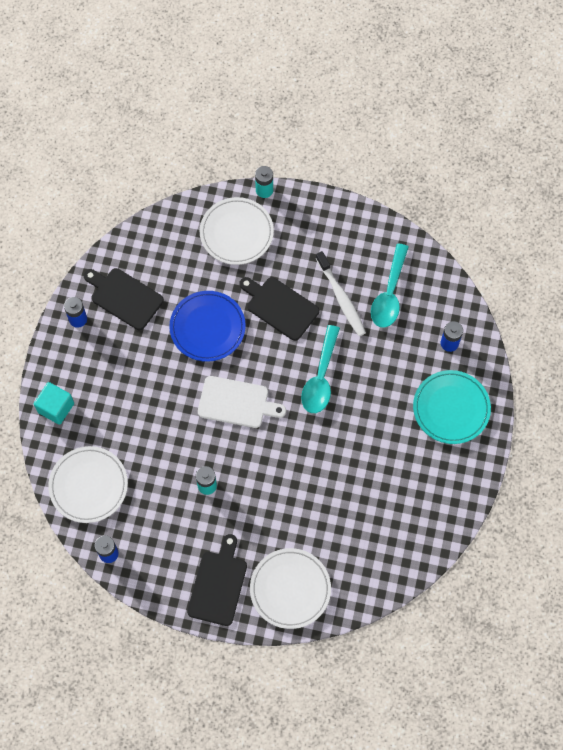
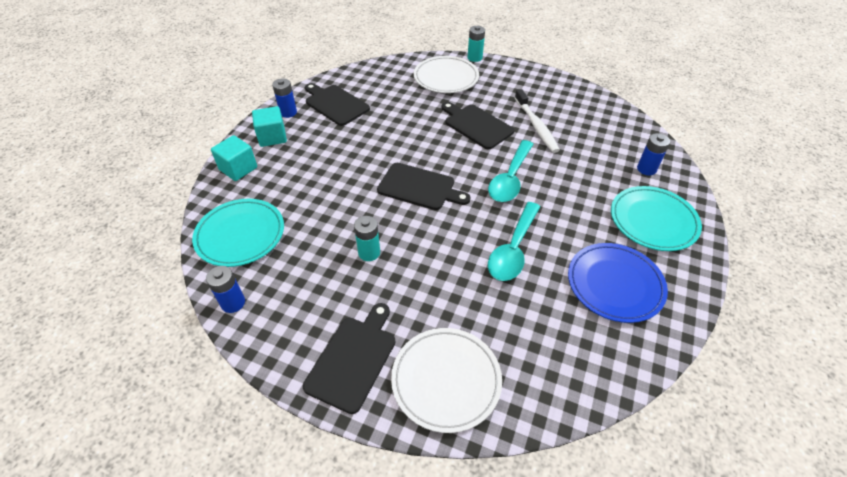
camera: 10 degrees right, 20 degrees down
white plate [48,446,128,523] -> turquoise plate [192,199,284,267]
blue plate [169,291,246,362] -> blue plate moved to [568,243,668,323]
white cutting board [198,376,286,428] -> black cutting board [377,163,471,210]
turquoise spoon [371,243,409,328] -> turquoise spoon moved to [488,202,540,281]
none -> turquoise cube [252,106,287,147]

